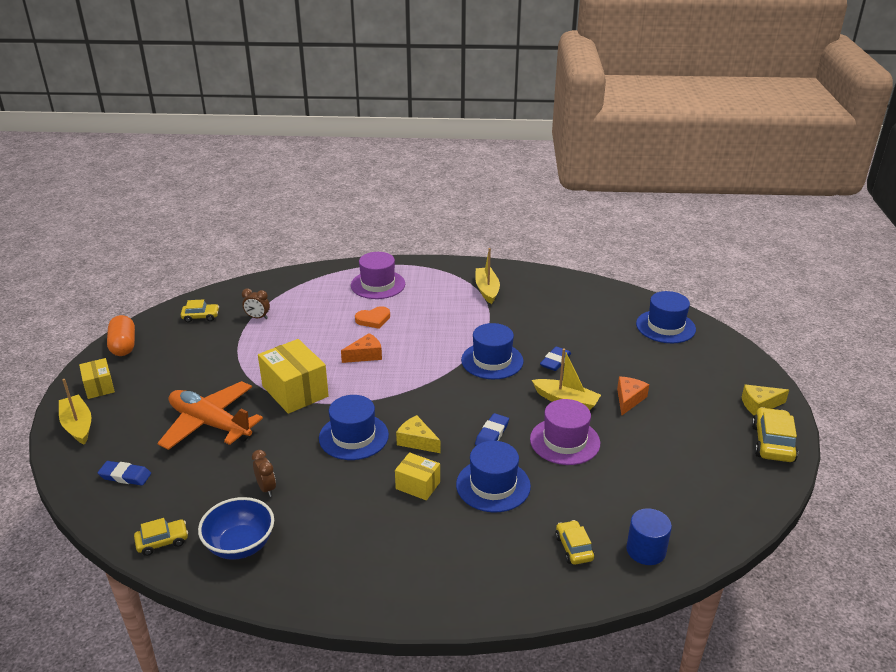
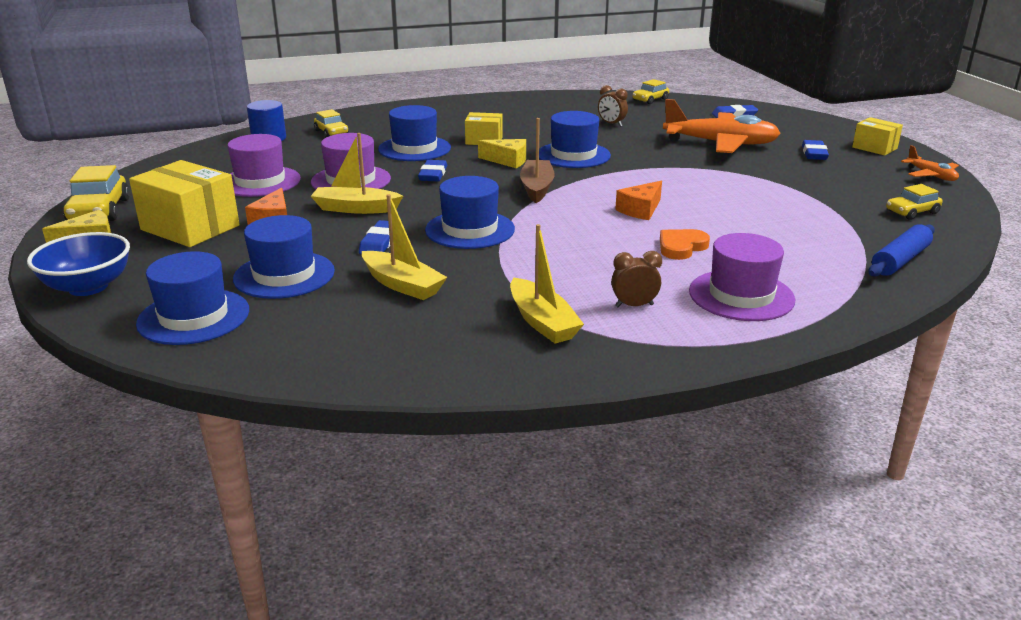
camera: 160 degrees right, 5 degrees down
yellow boat [59,379,91,445] -> yellow boat moved to [362,194,447,300]
orange capsule [107,315,135,356] -> orange plane [901,145,959,181]
blue bowl [198,497,274,560] -> blue bowl moved to [27,232,130,296]
brown clock [242,289,270,319] -> brown clock moved to [611,251,662,307]
yellow box [258,339,329,414] -> yellow box moved to [129,160,240,247]
none -> purple hat [228,134,301,197]
none -> blue hat [233,215,335,299]
none -> brown boat [520,118,555,203]
none -> blue eraser [802,140,829,160]
none -> blue rolling pin [868,224,935,277]

